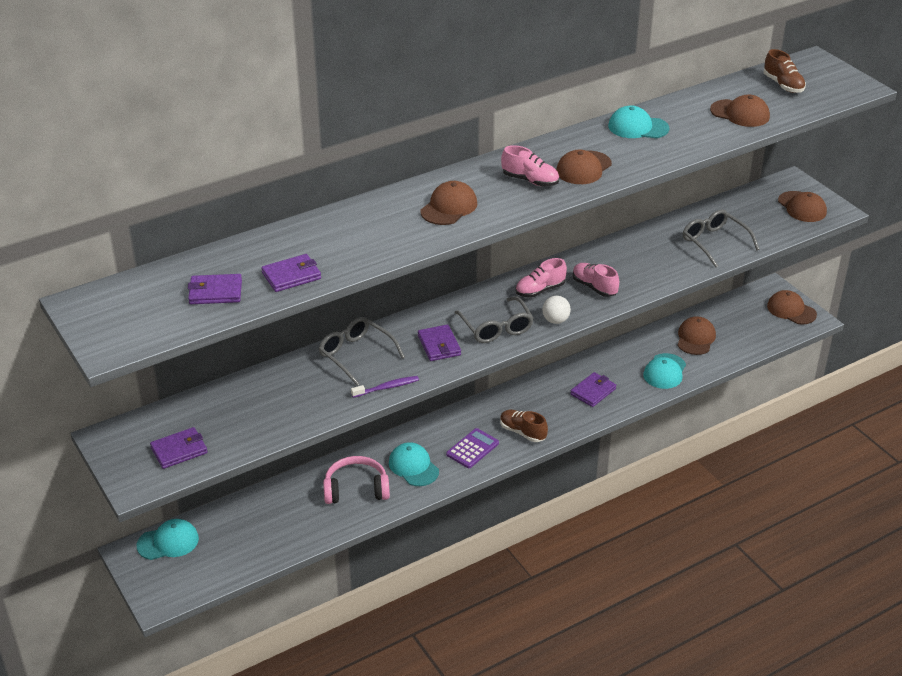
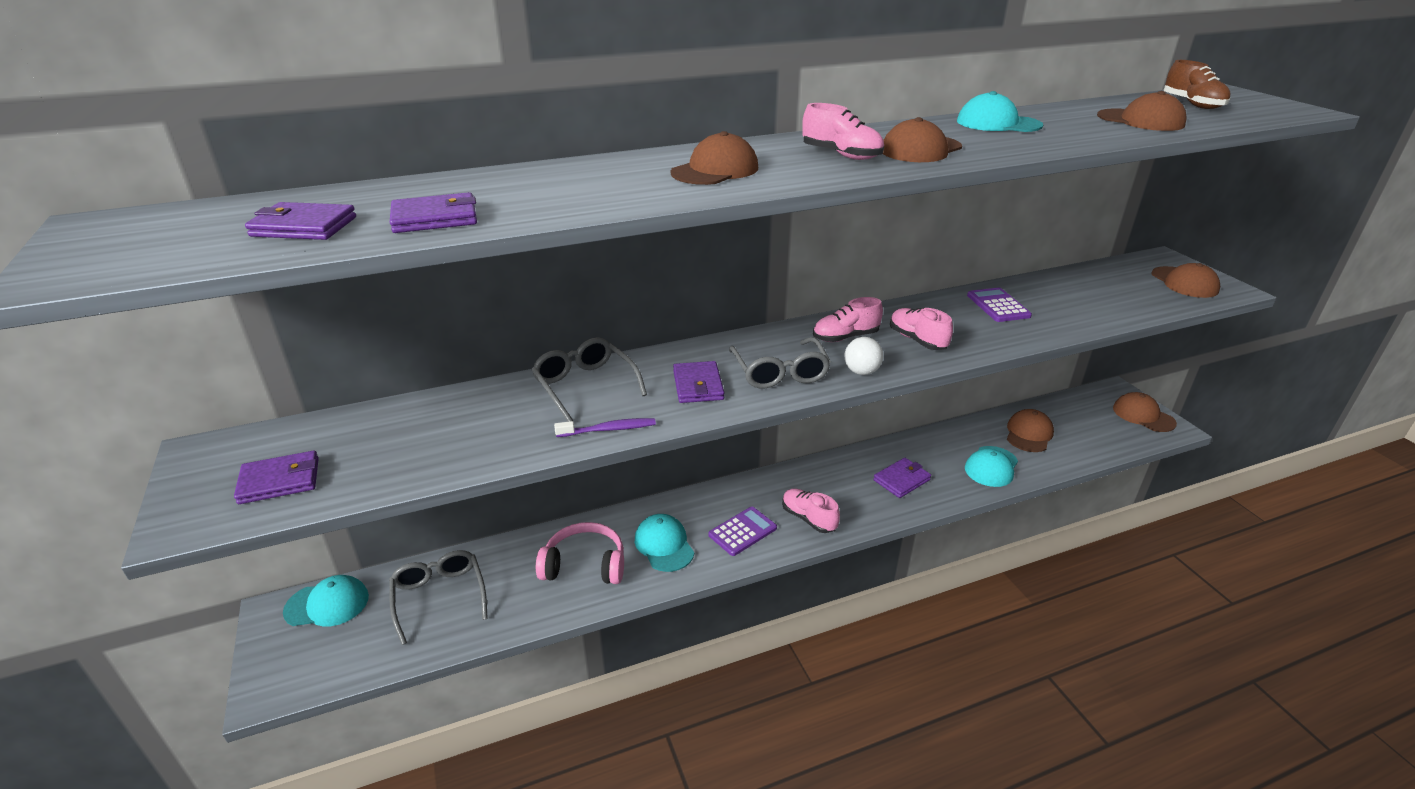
camera: 10 degrees right, 5 degrees down
brown shoe [500,410,548,442] -> pink shoe [782,488,840,533]
grey glasses [683,210,759,268] -> grey glasses moved to [389,550,488,645]
none -> purple calculator [967,288,1032,322]

